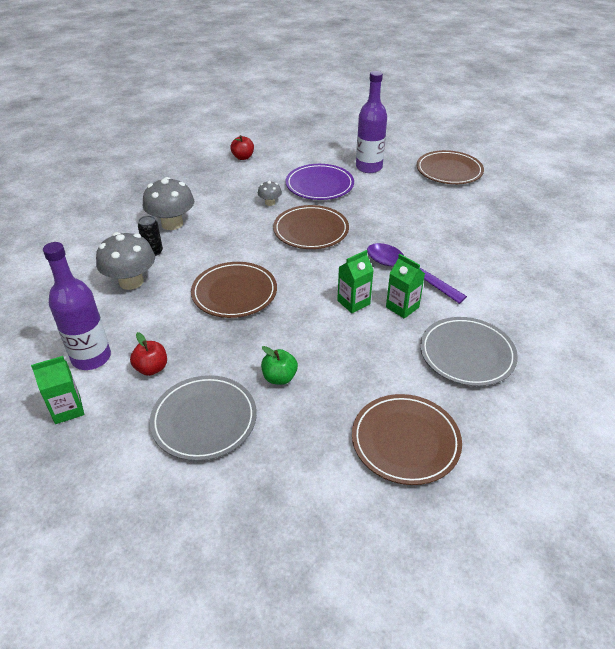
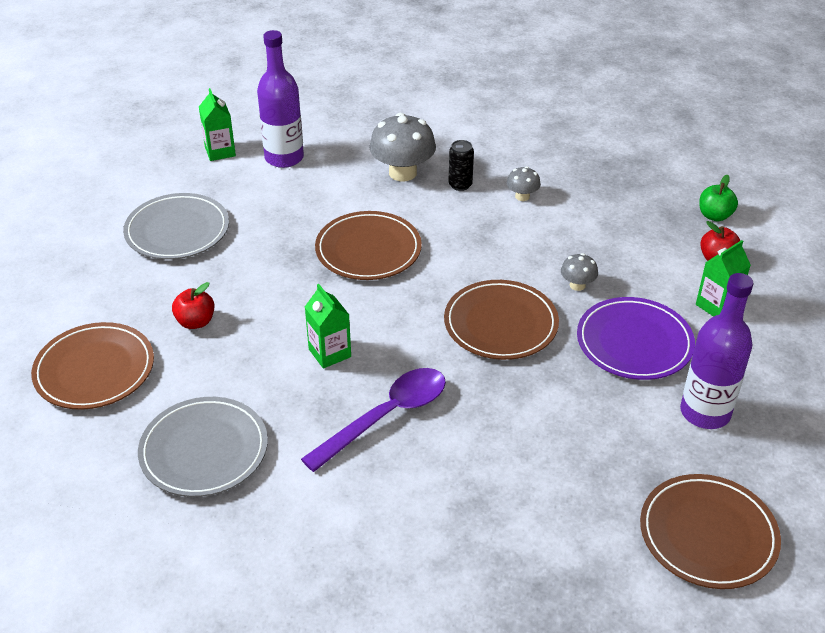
camera: 95 degrees right, 0 degrees up
red apple [130,332,167,376] -> red apple moved to [172,282,215,329]
grey mushroom [143,177,194,230] -> grey mushroom [507,166,541,201], size x0.50
green apple [261,346,298,385] -> green apple moved to [699,175,738,221]
green carton [386,254,425,319] -> green carton moved to [696,240,751,317]

